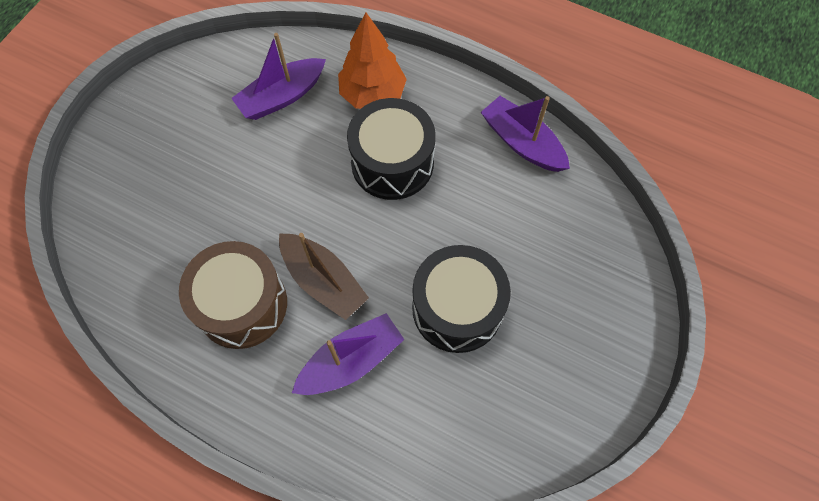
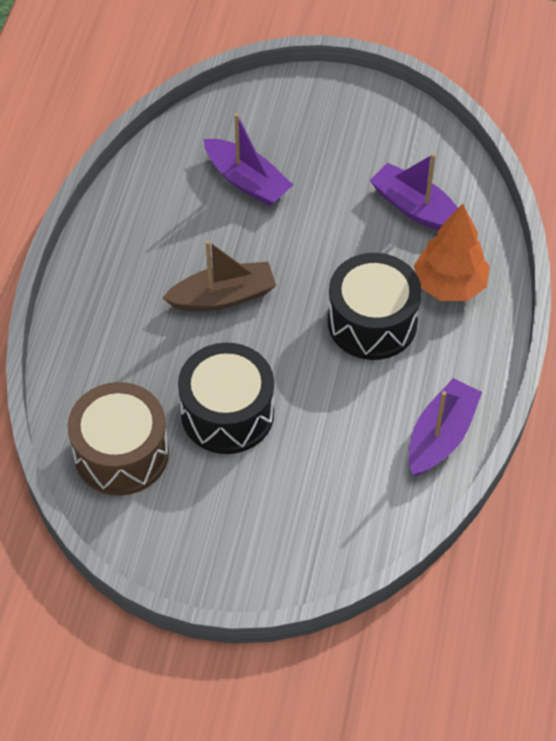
camera: 75 degrees right, 10 degrees down
brown drum [179,241,287,349] -> brown drum moved to [68,382,169,495]
brown boat [279,233,369,320] -> brown boat turned 135 degrees counterclockwise [163,240,276,311]
purple boat [292,313,405,395] -> purple boat moved to [204,113,293,206]

